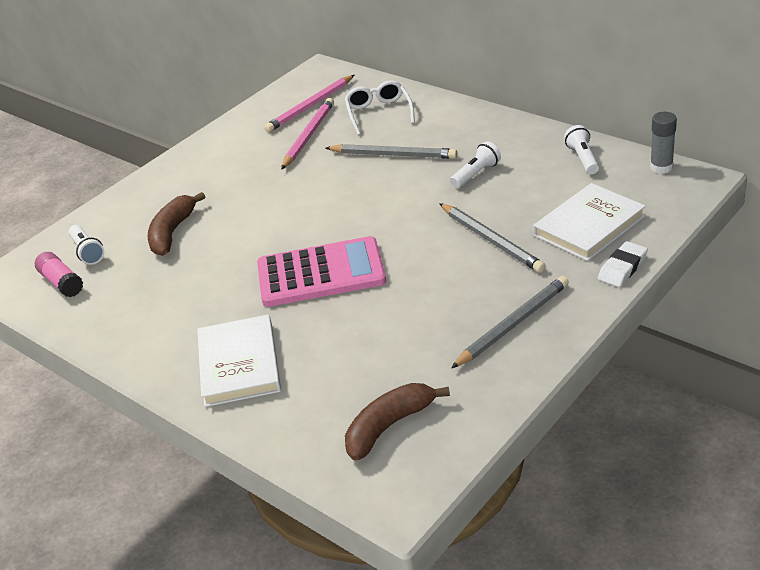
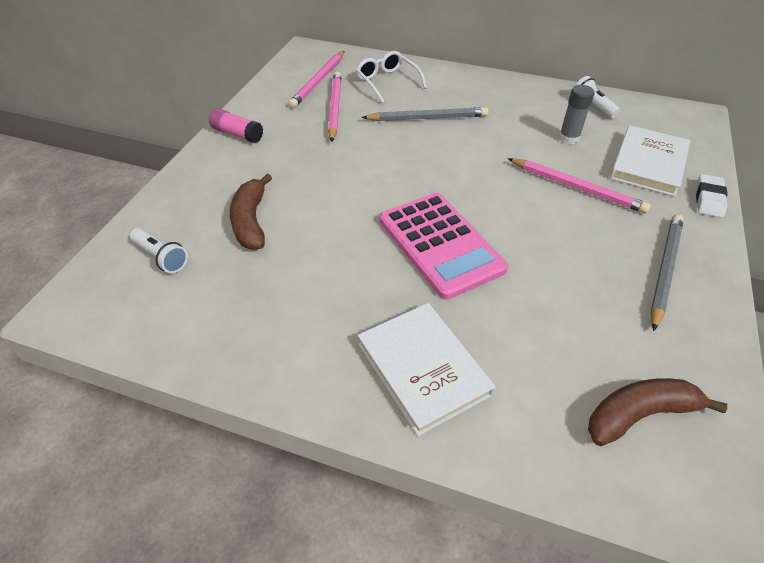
camera: 25 degrees left, 10 degrees up
pink glue stick [35,252,83,297] -> pink glue stick moved to [209,108,263,143]
pink calculator [257,236,386,307] -> pink calculator turned 90 degrees clockwise [379,193,508,300]
brown banana [345,383,450,461] -> brown banana turned 45 degrees clockwise [588,378,727,446]
grey pencil [439,203,546,273] -> pink pencil [508,158,651,214]
white flashlight [450,141,501,188] -> none
grey glue stick [650,112,677,174] -> grey glue stick moved to [559,85,595,144]

